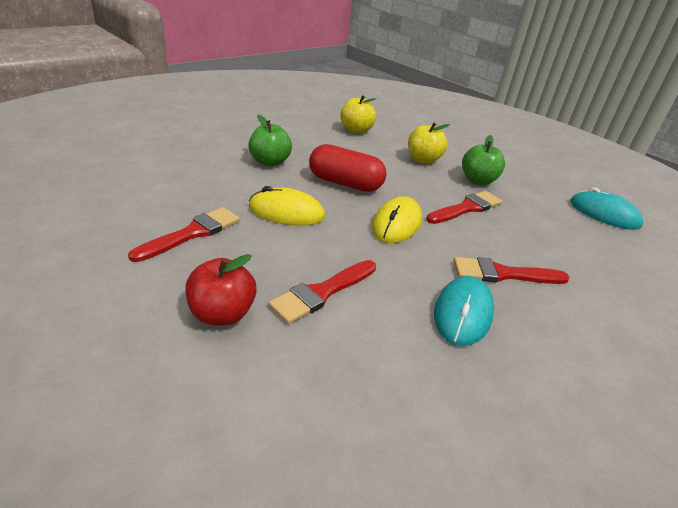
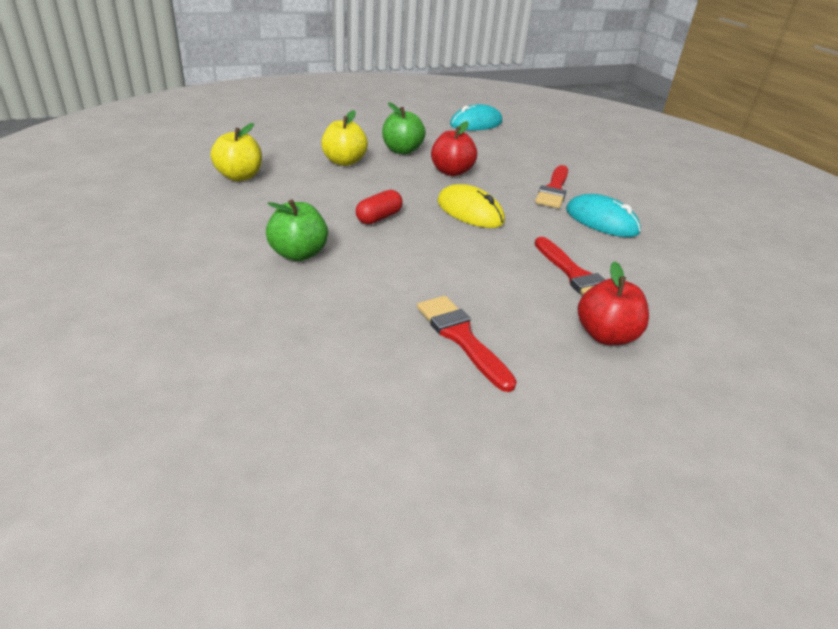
camera: 70 degrees left, 0 degrees up
yellow mouse [249,186,325,225] -> none
red capsule [309,144,386,192] -> red capsule [356,190,403,224], size x0.59
red brush [426,191,502,224] -> red apple [431,121,477,176]

